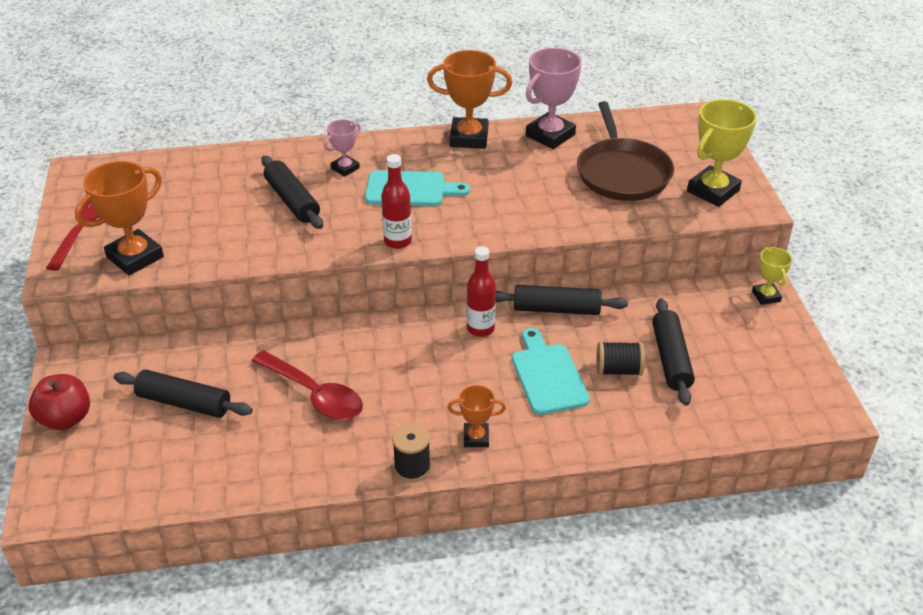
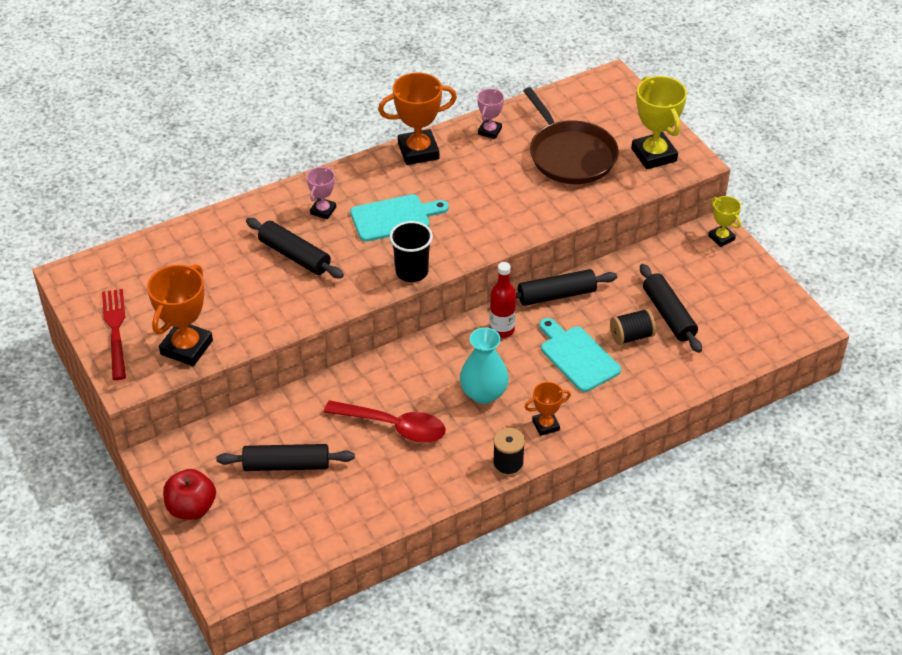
camera: 20 degrees left, 5 degrees up
red bottle [381,154,412,249] -> black cup [390,221,433,282]
pink trophy [526,48,582,149] -> pink trophy [477,89,504,139], size x0.55
yellow trophy [687,99,757,207] -> yellow trophy turned 45 degrees counterclockwise [631,76,687,169]
none -> turquoise vase [460,327,509,404]

